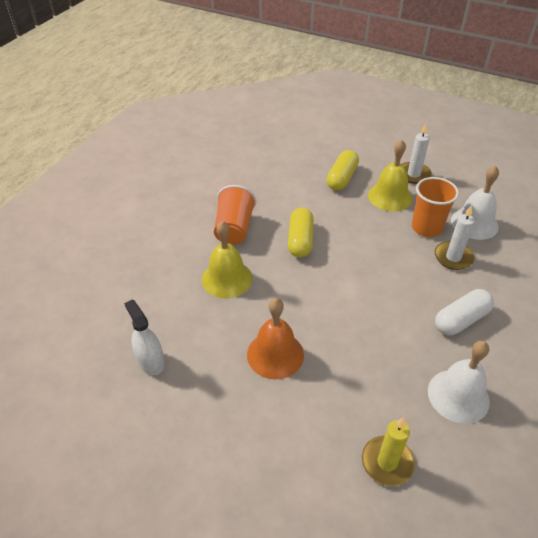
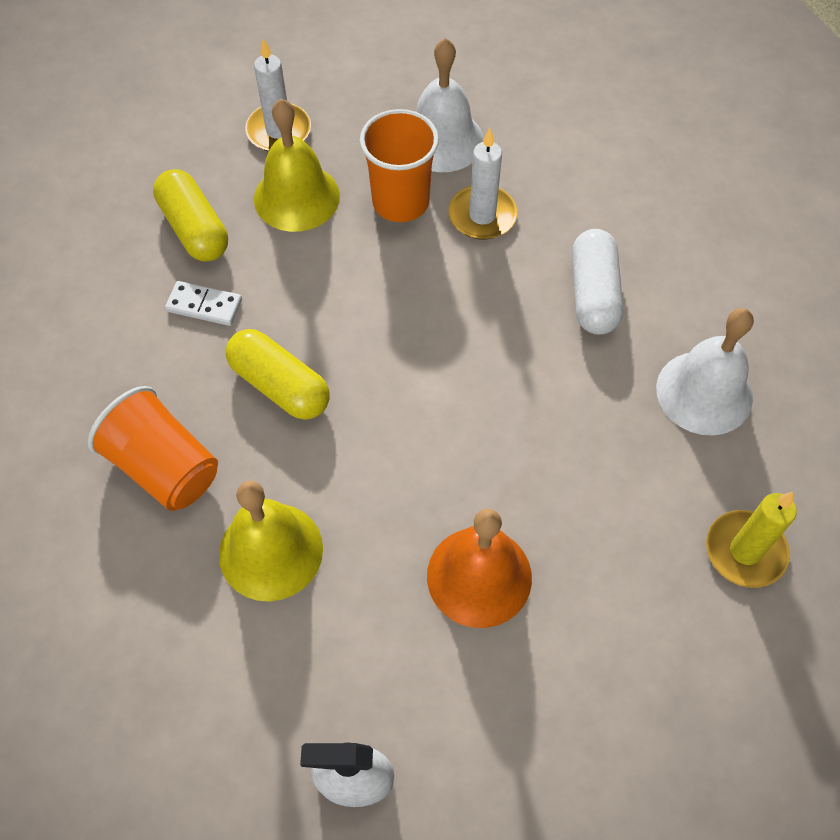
camera: 55 degrees left, 15 degrees up
none -> white domino [165,281,242,326]

